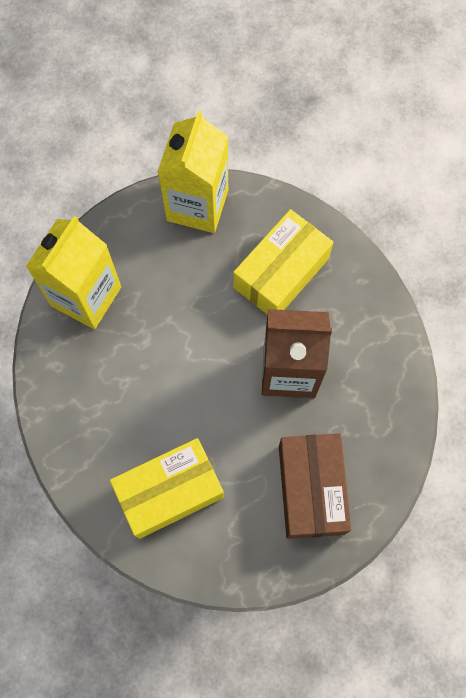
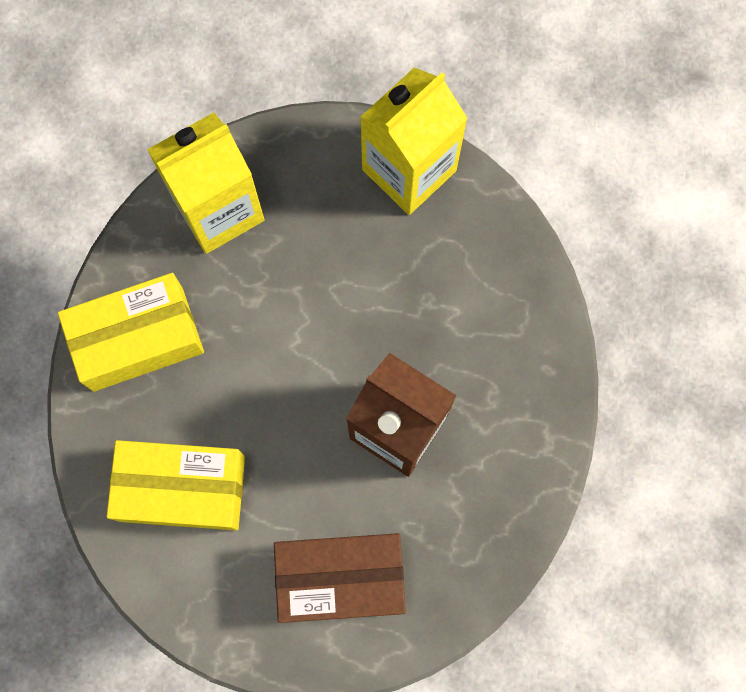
camera: 30 degrees right, 5 degrees up
yellow box [233,209,334,315] -> yellow box moved to [58,273,204,392]
brown box [279,433,351,539] -> brown box turned 60 degrees clockwise [274,533,406,623]

